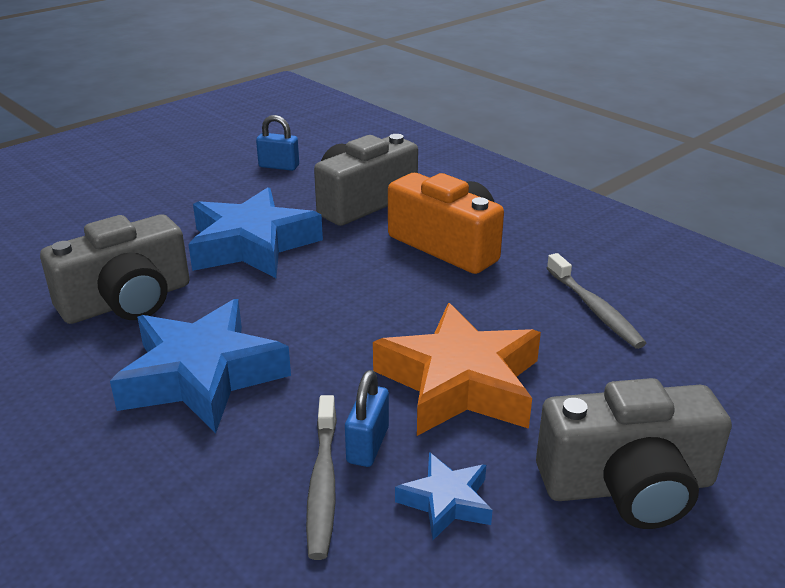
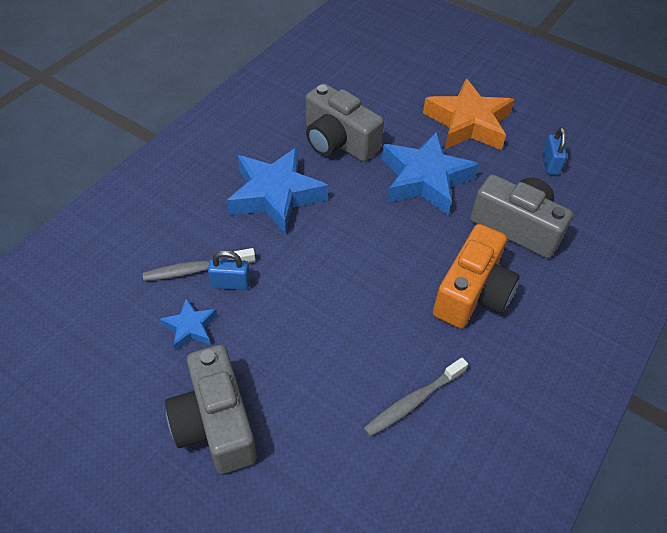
camera: 75 degrees right, 20 degrees up
orange star [373,303,541,436] -> orange star moved to [423,78,514,150]

